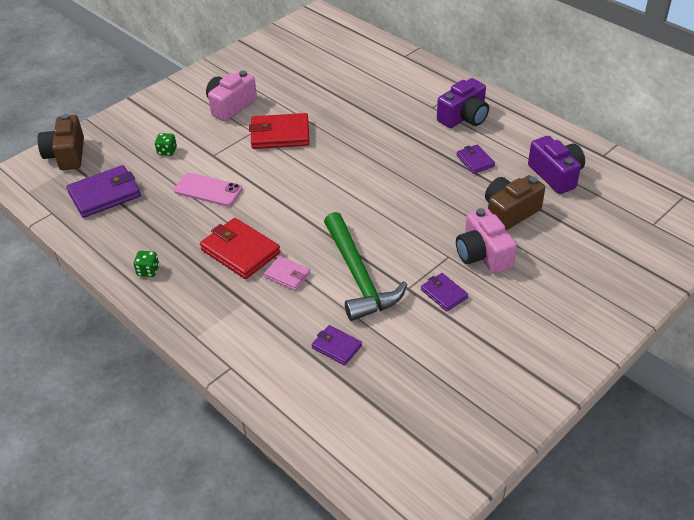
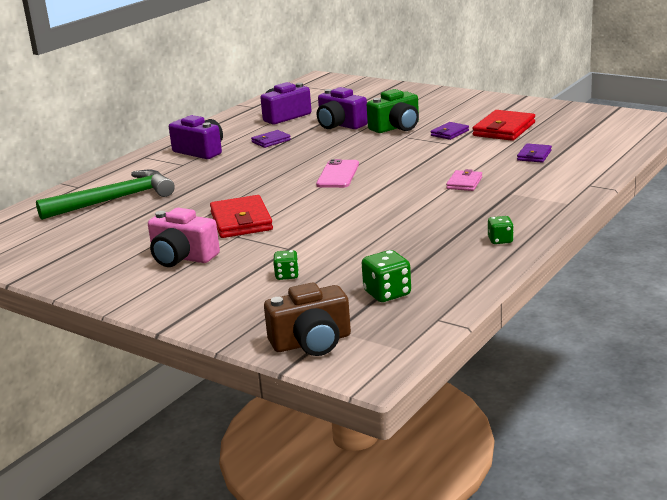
camera: 100 degrees left, 20 degrees down
purple wallet [66,165,141,218] -> green dice [362,250,411,302]
pink phone [174,173,243,206] -> pink phone moved to [316,159,359,188]
red wallet [200,218,280,279] -> red wallet moved to [473,110,535,141]
green hammer [324,212,407,321] -> green hammer moved to [36,169,175,220]
pink camera [456,208,517,274] -> green camera [367,89,419,133]
brown camera [485,175,545,230] -> purple camera [317,87,368,129]

